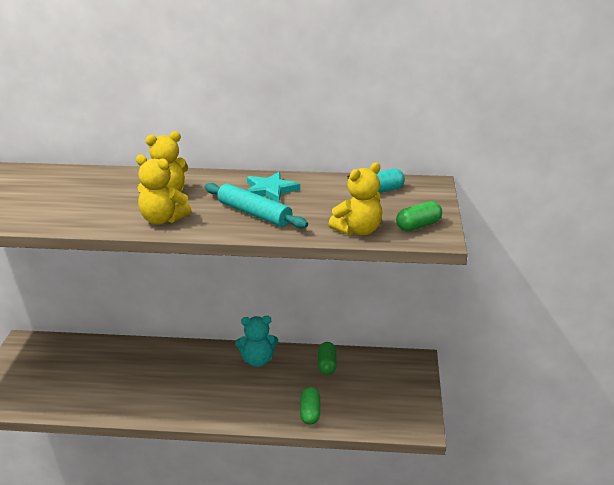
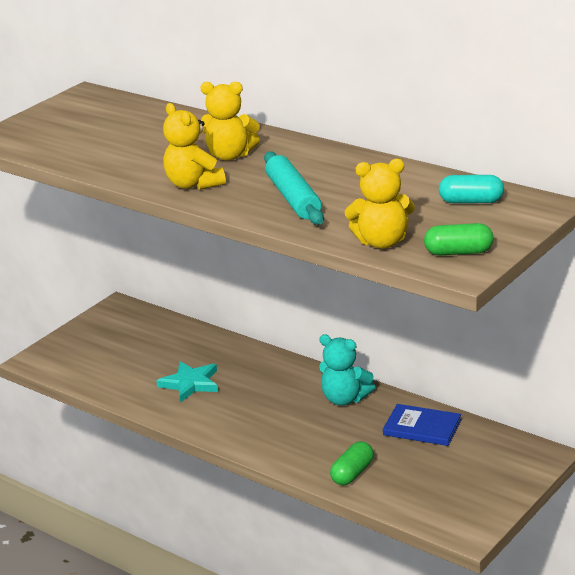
camera: 35 degrees right, 0 degrees up
turquoise star [247,172,300,202] -> turquoise star moved to [156,361,218,402]
green capsule [318,342,337,375] -> blue book [383,404,461,446]

